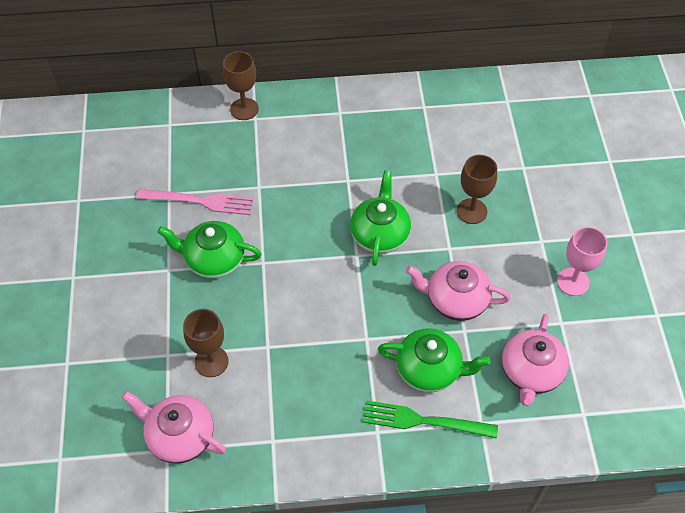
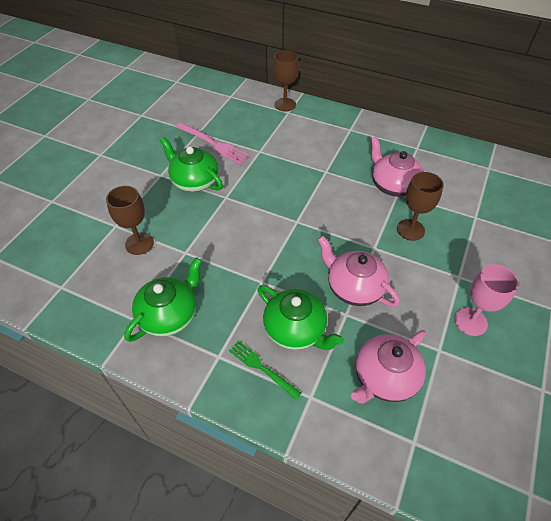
camera: 30 degrees right, 5 degrees down
pink teapot [122,391,226,464] -> pink teapot moved to [370,136,424,197]
green teapot [350,171,411,266] -> green teapot moved to [124,257,202,342]
green fork [363,400,498,439] -> green fork [229,340,301,400], size x0.66

